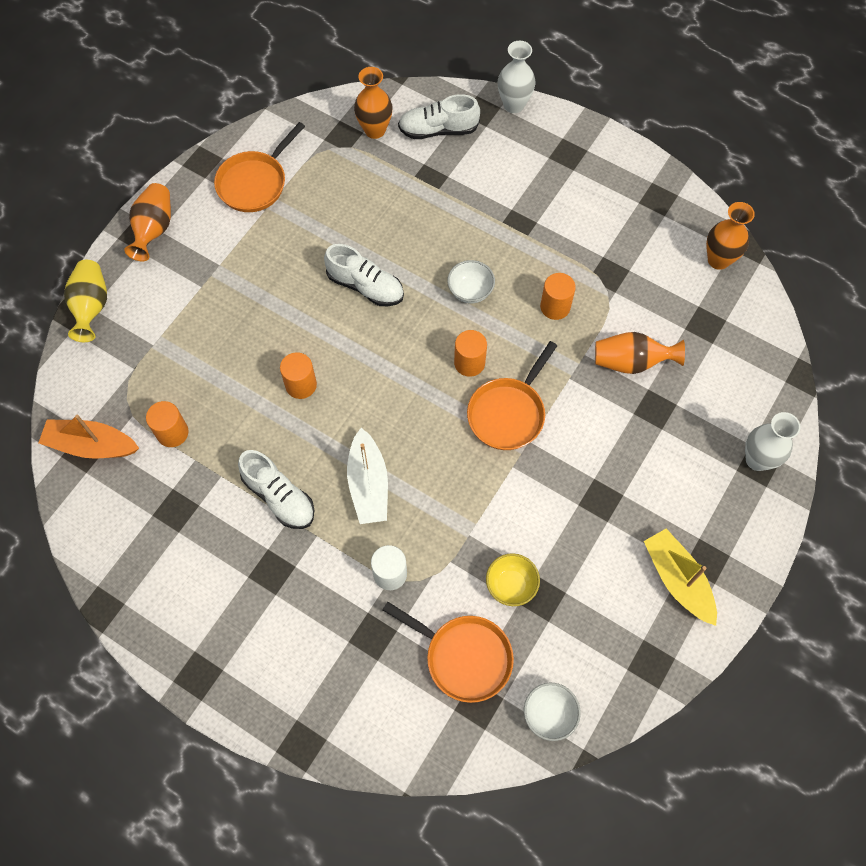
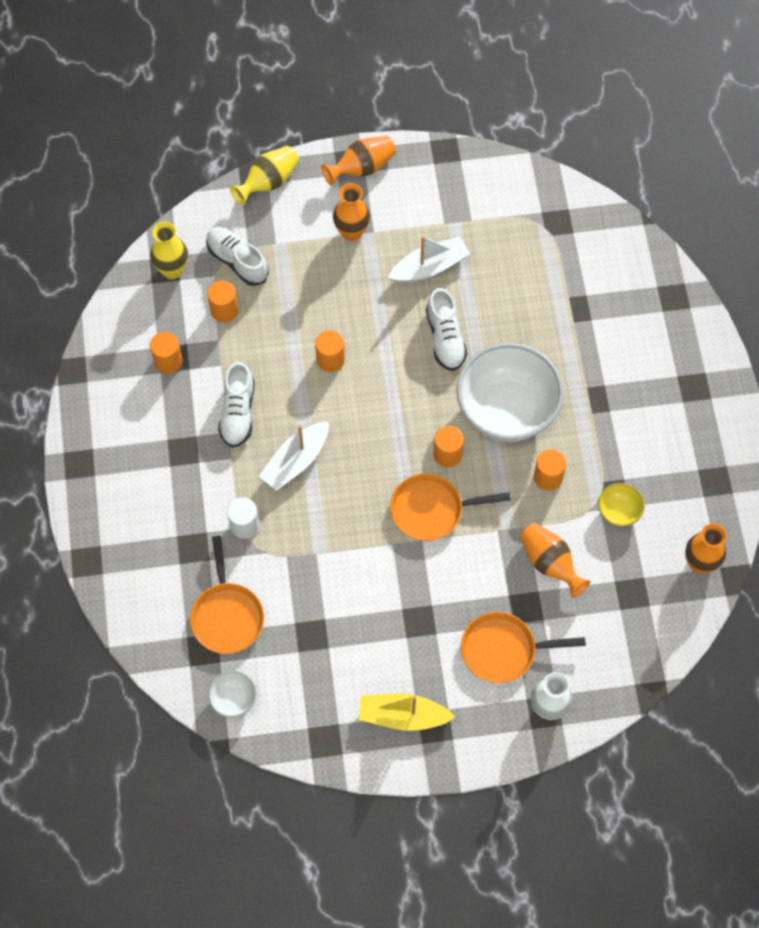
camera: 50 degrees right, 0 degrees up
orange boat [38,415,139,459] -> yellow vase [150,222,188,279]
orange pan [214,122,305,212] -> orange pan moved to [461,612,586,683]
orange vase [354,67,393,139] -> orange vase moved to [333,183,370,242]
white shoe [398,94,480,139] -> white shoe moved to [206,227,269,286]
white bowl [447,260,495,303] -> white bowl [457,343,564,442], size x2.33
yellow bowl [486,553,540,606] -> yellow bowl moved to [598,483,645,527]
white vase [498,41,536,113] -> none
yellow boat [644,529,717,626] -> yellow boat turned 105 degrees counterclockwise [359,693,455,731]
none -> orange cylinder [150,332,183,374]
none -> white boat [388,236,470,283]

